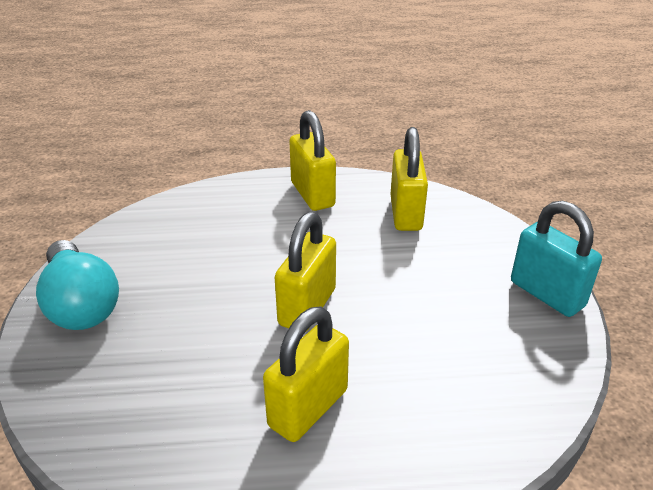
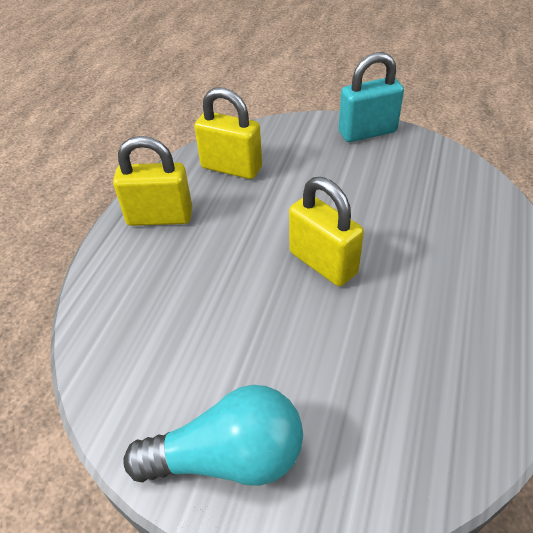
camera: 65 degrees left, 10 degrees up
yellow padlock [263,306,349,442] -> none

